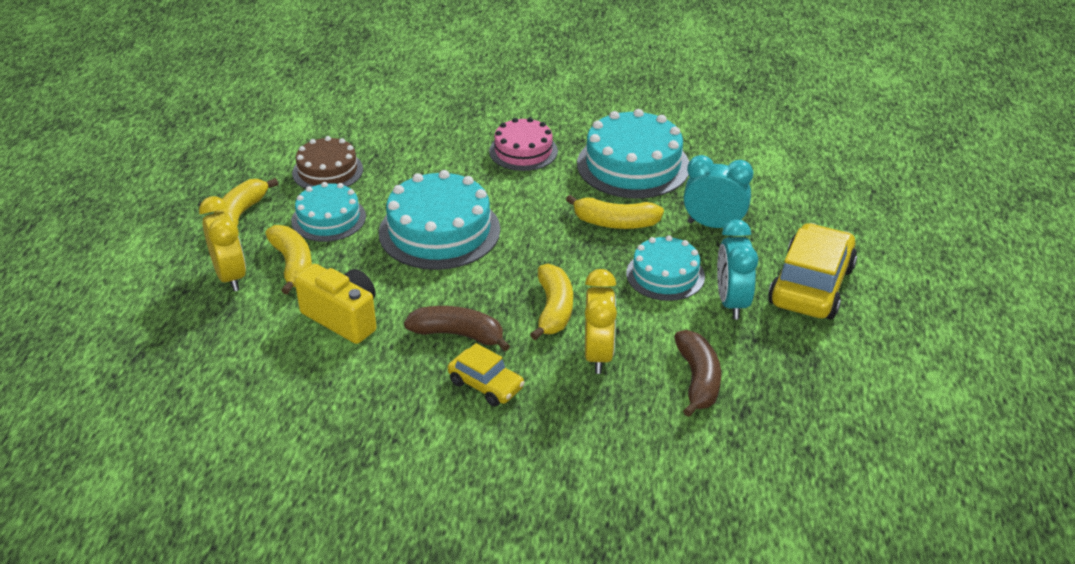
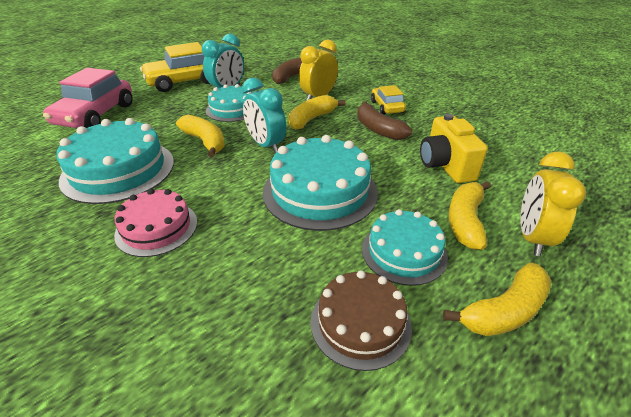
camera: 140 degrees left, 0 degrees up
turquoise clock [684,155,753,228] -> turquoise clock moved to [242,77,286,154]
none -> pink car [43,68,133,128]

